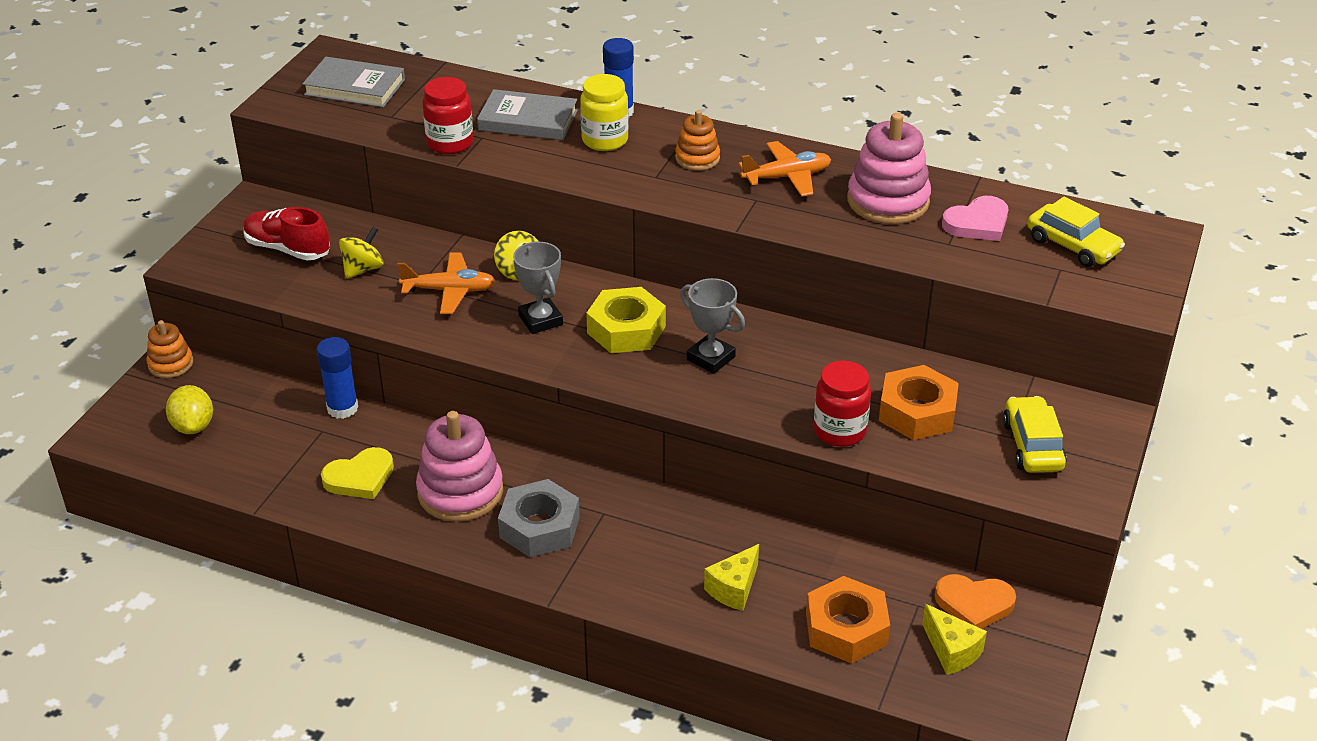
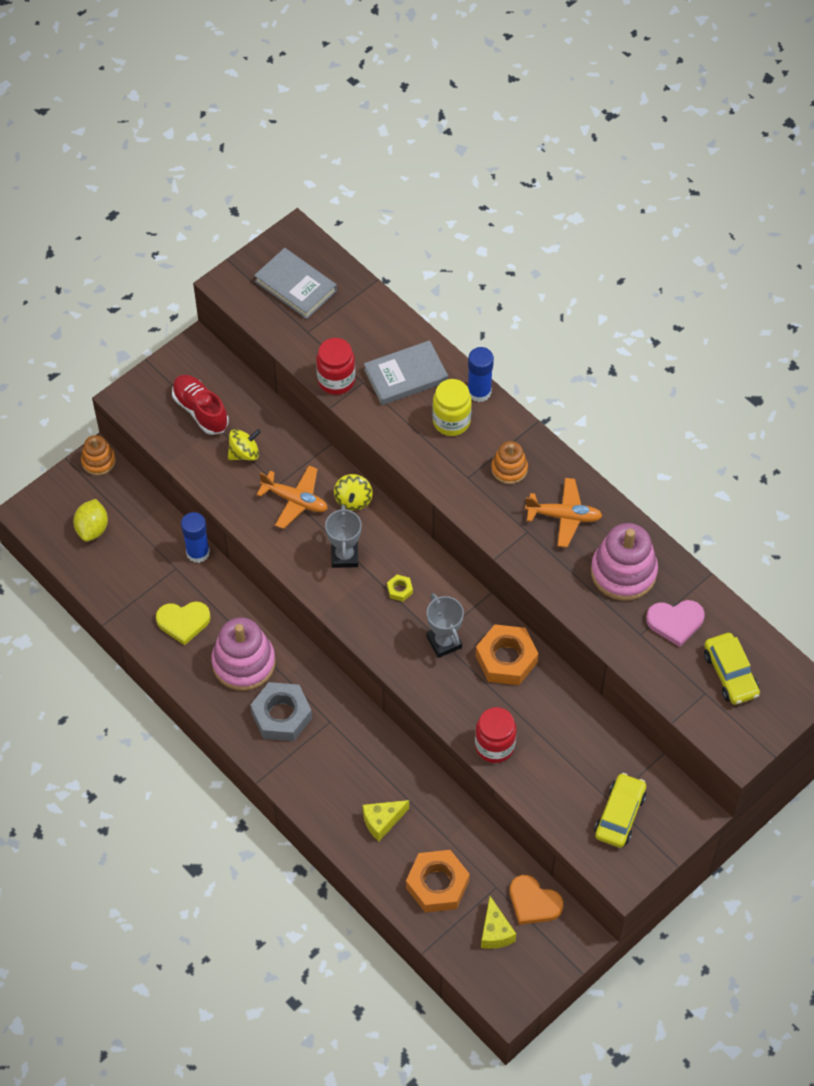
camera: 25 degrees right, 20 degrees up
grey book [477,89,578,140] -> grey book turned 60 degrees counterclockwise [364,340,448,405]
yellow nut [586,287,666,353] -> yellow nut [387,575,413,602], size x0.44
orange nut [879,365,959,440] -> orange nut moved to [476,624,539,685]

